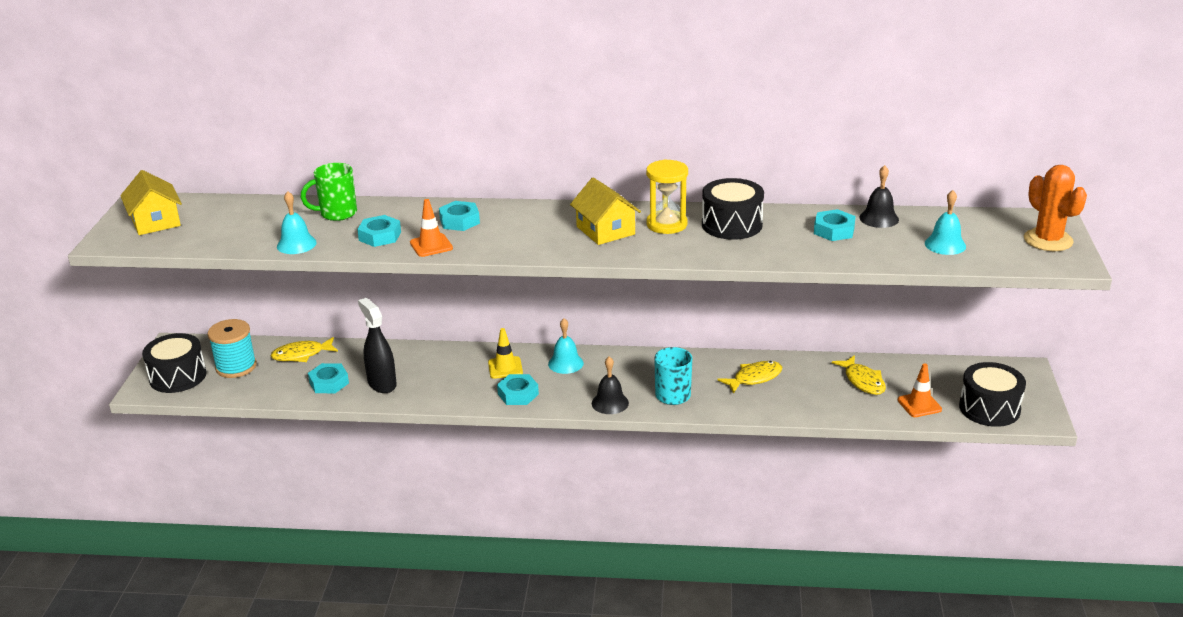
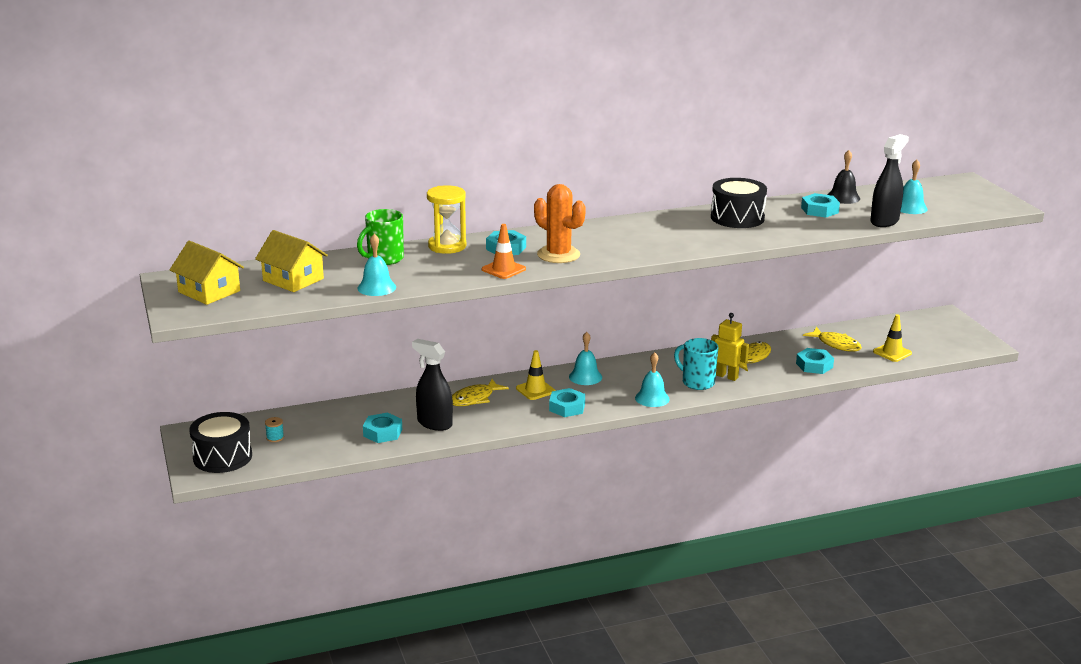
camera: 25 degrees left, 5 degrees down
turquoise spool [208,319,257,378] -> turquoise spool [265,417,284,442], size x0.42
yellow fish [271,337,338,362] -> yellow fish moved to [452,379,509,406]
turquoise nut [357,215,401,247] -> turquoise nut moved to [796,348,834,374]
yellow house [570,177,641,245] -> yellow house moved to [255,230,328,292]
black bell [592,356,629,414] -> turquoise bell [635,352,670,407]
yellow hourglass [646,159,688,234] -> yellow hourglass moved to [427,185,466,254]
orange traffic cone [898,363,942,417] -> yellow traffic cone [873,314,912,362]
black drum [959,362,1026,427] -> none
orange cactus [1024,165,1087,251] -> orange cactus moved to [534,184,586,263]
none -> yellow robot [711,313,749,381]
none -> black spray bottle [870,134,909,227]

